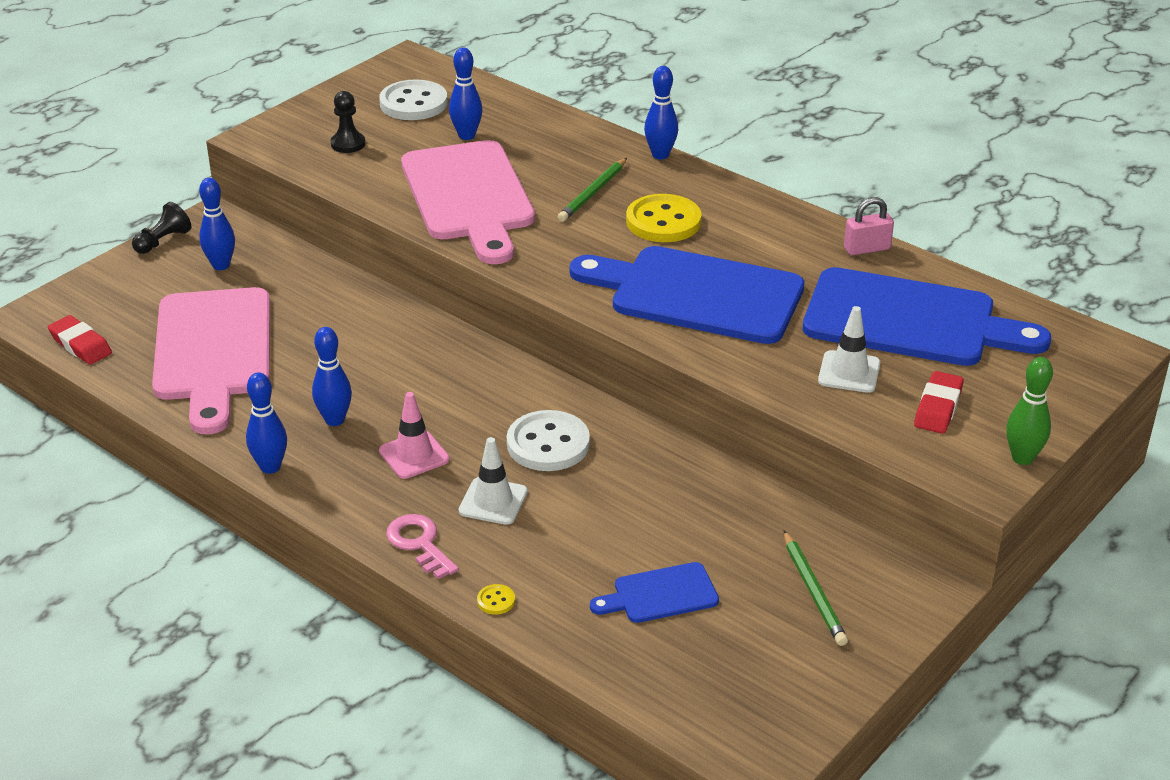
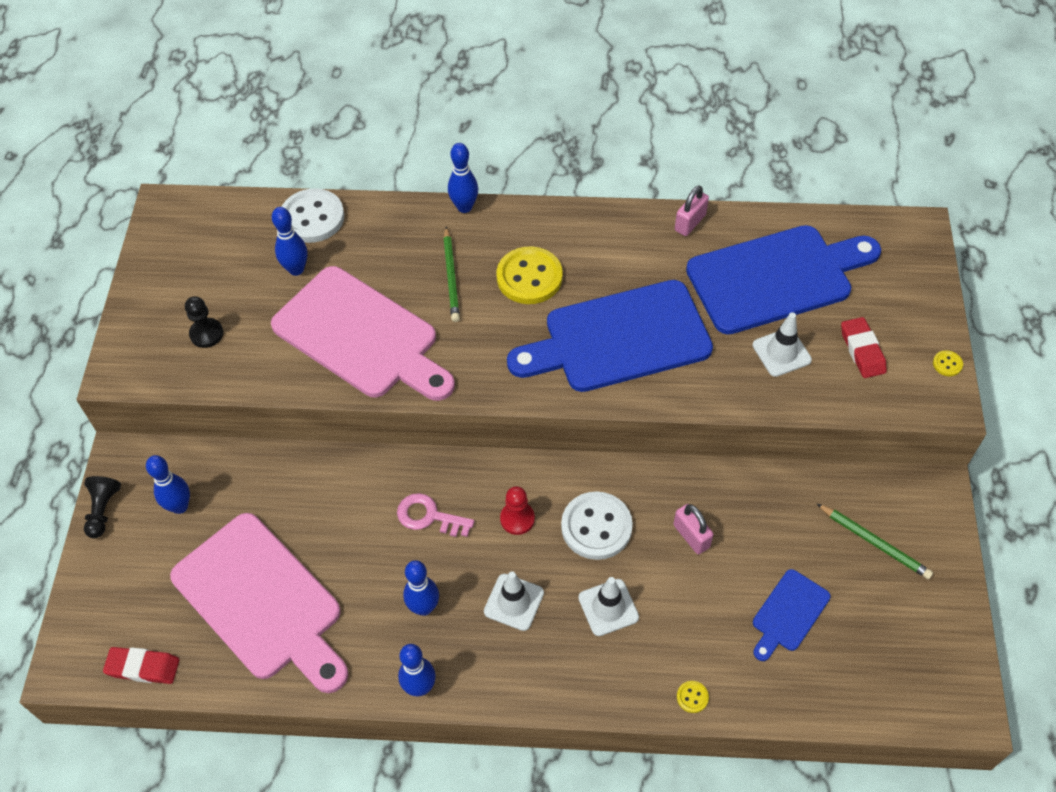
camera: 35 degrees left, 20 degrees up
white button [379,79,448,120] -> white button moved to [282,188,344,243]
pink traffic cone [379,392,450,479] -> white traffic cone [484,571,544,631]
pink key [386,514,459,579] -> pink key moved to [397,493,474,537]
green bowling pin [1006,357,1053,465] -> yellow button [933,350,963,376]
none -> red pawn [500,486,535,535]
none -> pink padlock [673,504,714,554]

